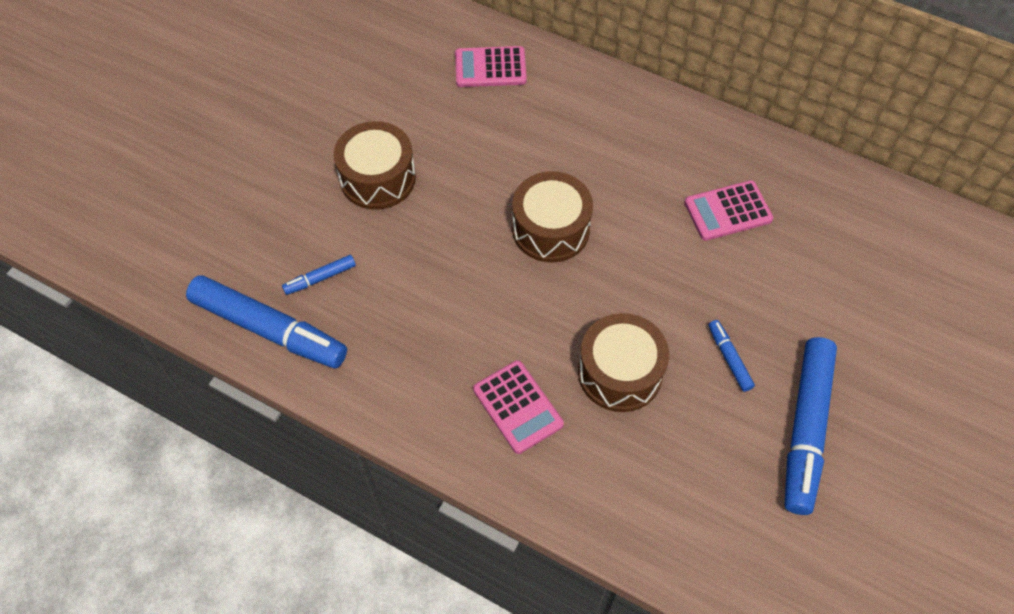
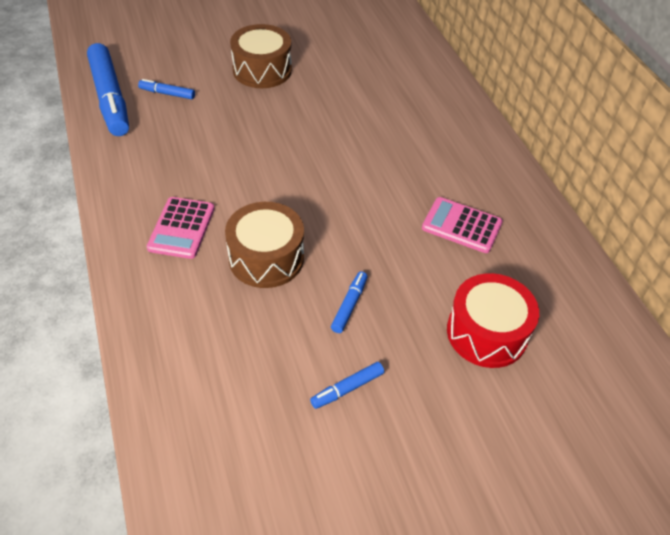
camera: 40 degrees right, 10 degrees down
pink calculator [455,46,527,87] -> none
brown drum [512,171,593,262] -> none
blue marker [784,337,837,515] -> blue marker [310,362,384,409], size x0.45
none -> red drum [447,273,539,368]

